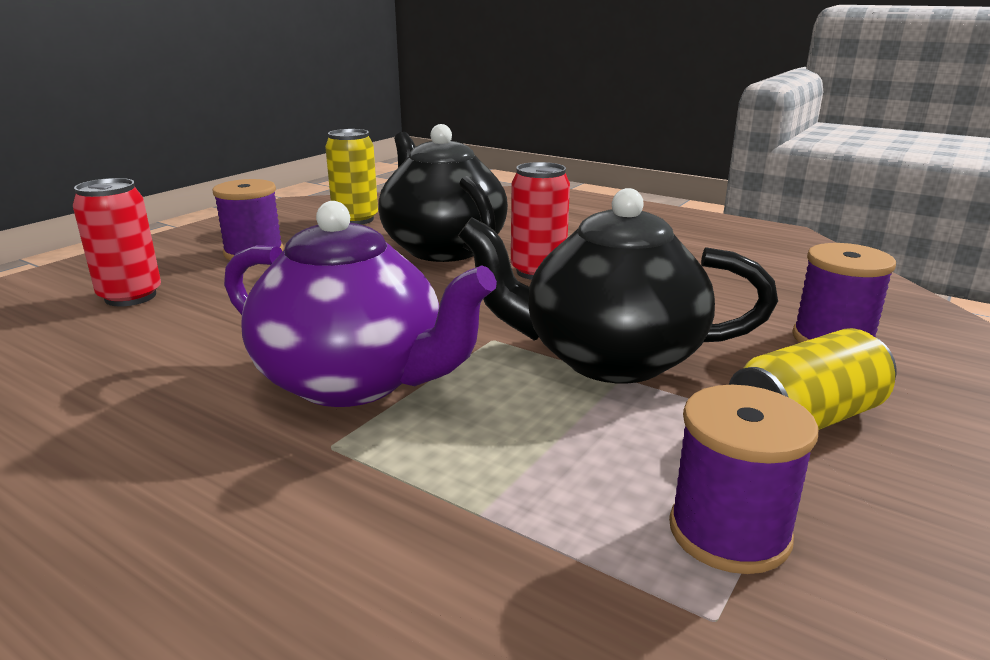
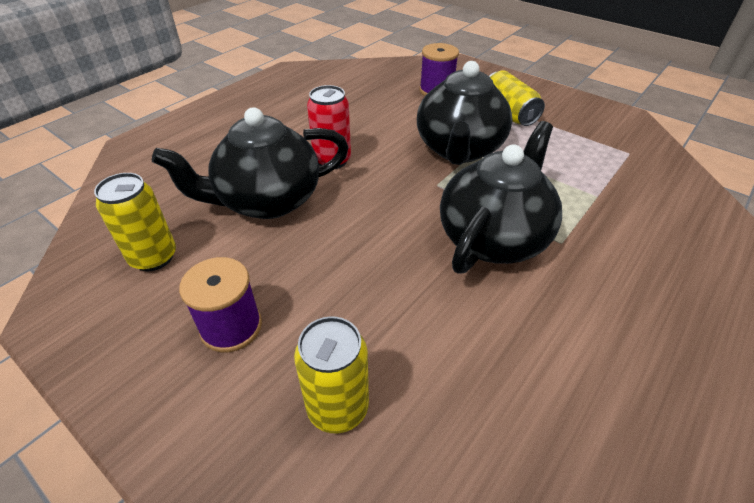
camera: 85 degrees left, 20 degrees up
red can [73,178,161,306] -> yellow can [294,316,369,434]
purple teapot [224,201,497,407] -> black teapot [440,121,562,273]
purple spool [669,385,818,574] -> none

